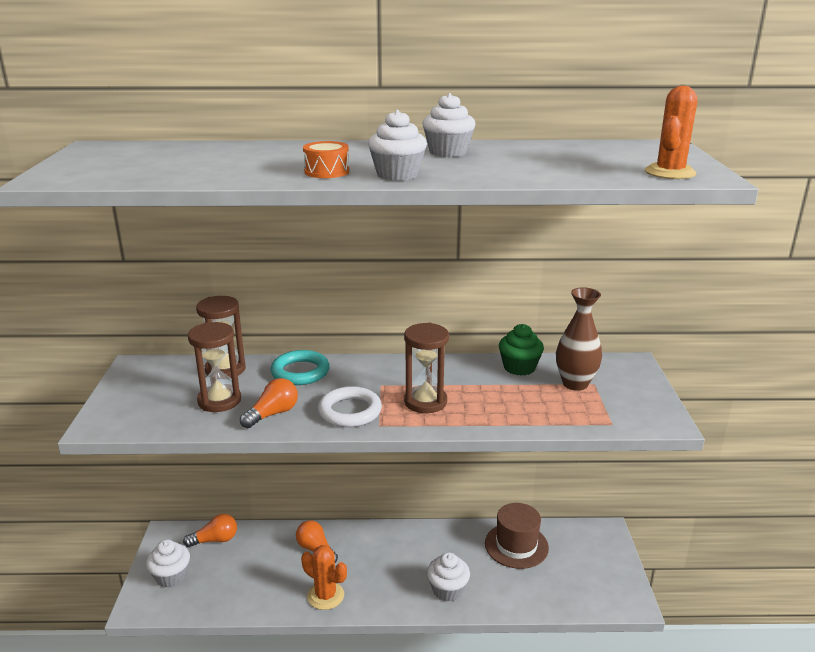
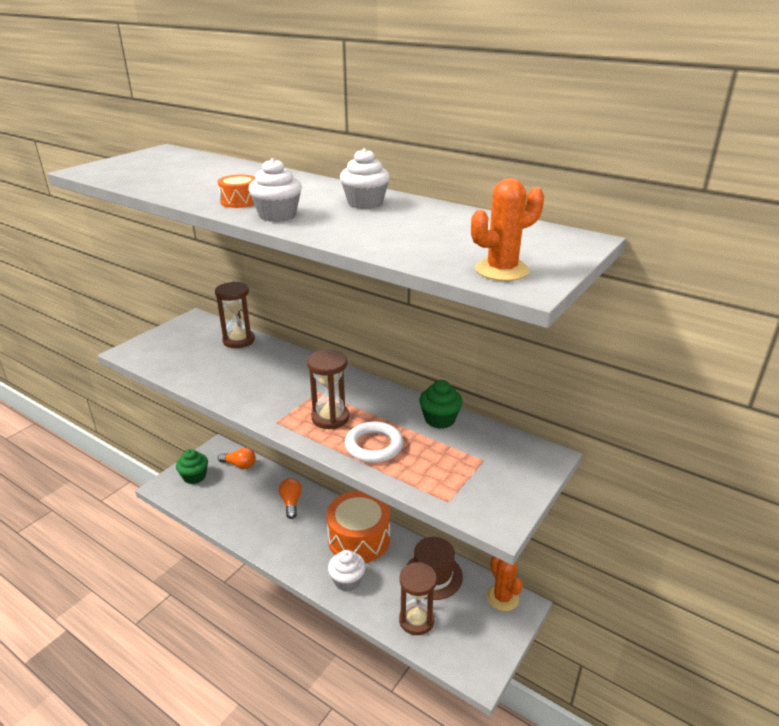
camera: 35 degrees right, 5 degrees up
white cupcake [146,540,190,588] -> green cupcake [176,449,208,484]
brown hourglass [188,322,241,412] -> brown hourglass moved to [399,562,437,635]
orange light bulb [240,378,298,428] -> none
turquoise ring [271,350,330,385] -> none
orange cactus [301,545,347,610] -> orange cactus moved to [486,556,523,611]
white ring [318,386,382,427] -> white ring moved to [345,422,403,463]
brown vase [556,287,602,391] -> none
none -> orange drum [326,491,390,563]

